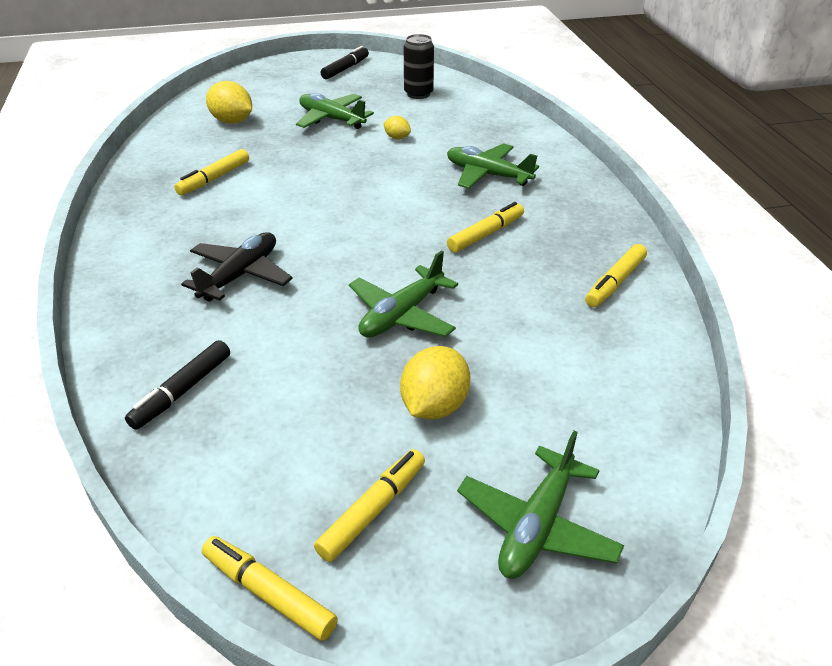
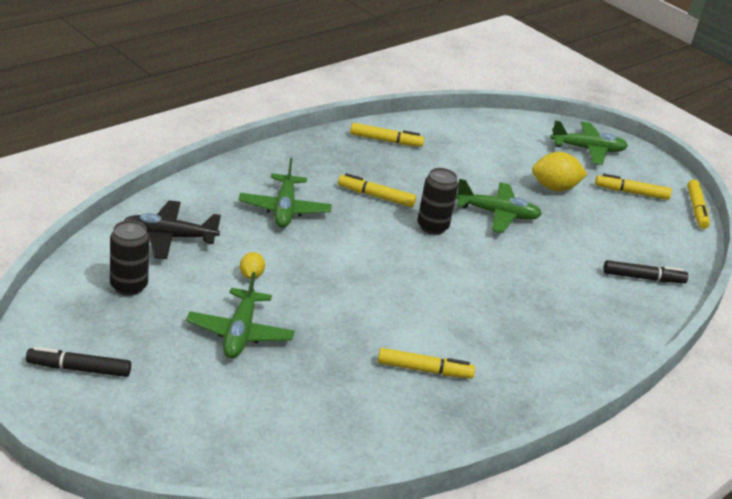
camera: 125 degrees left, 5 degrees down
black plane [181,232,293,302] -> black plane moved to [124,200,221,259]
yellow lemon [206,81,252,124] -> none
none -> black can [417,168,458,235]

